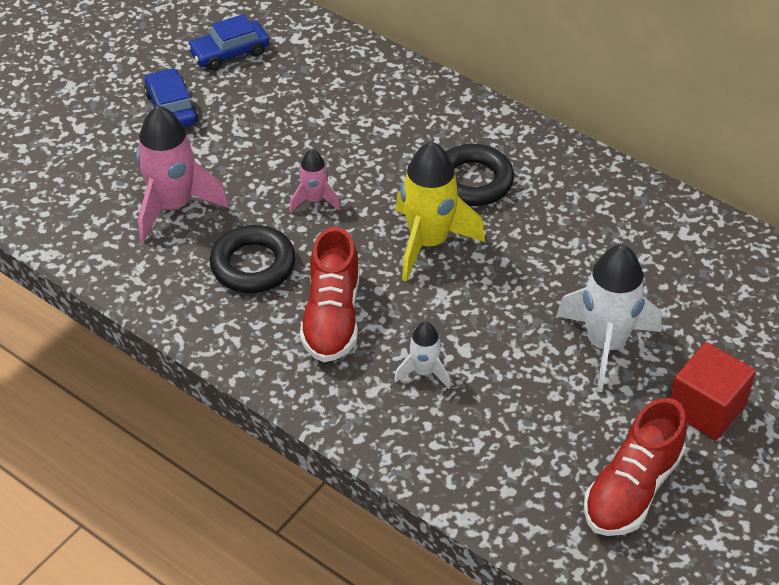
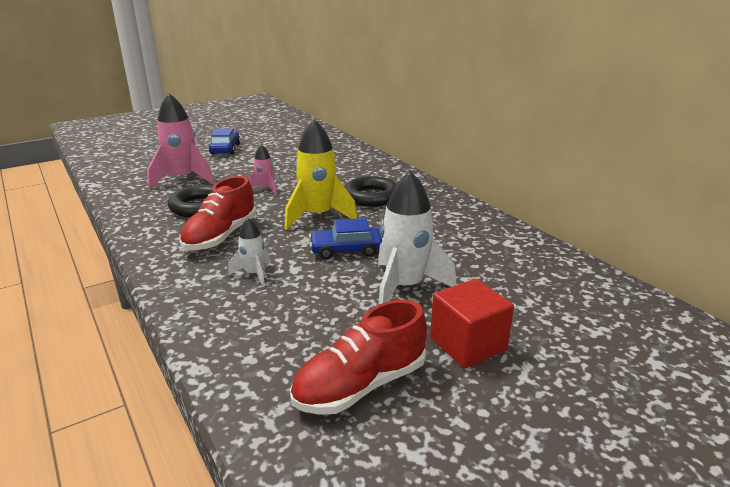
camera: 20 degrees right, 20 degrees down
blue car [187,14,269,71] -> blue car moved to [309,218,382,259]

